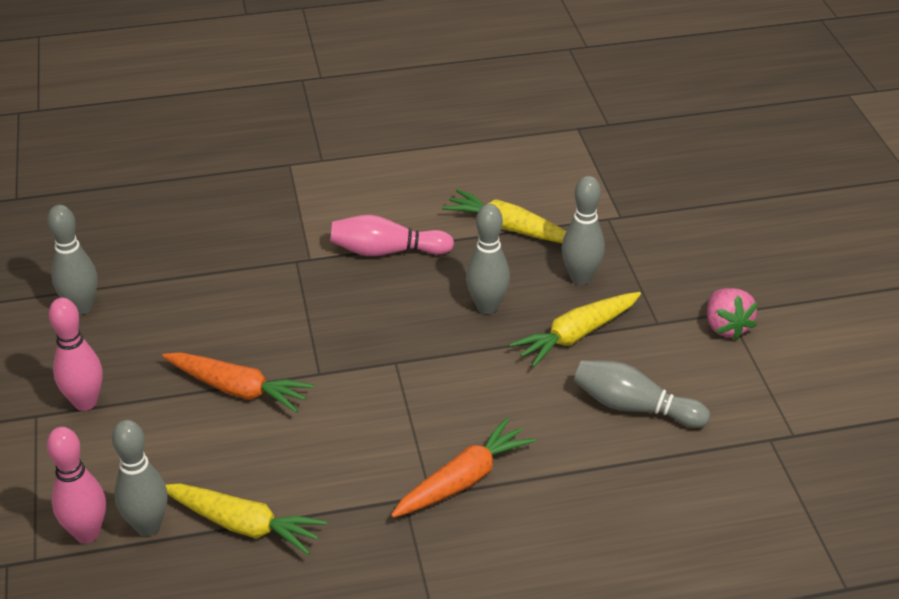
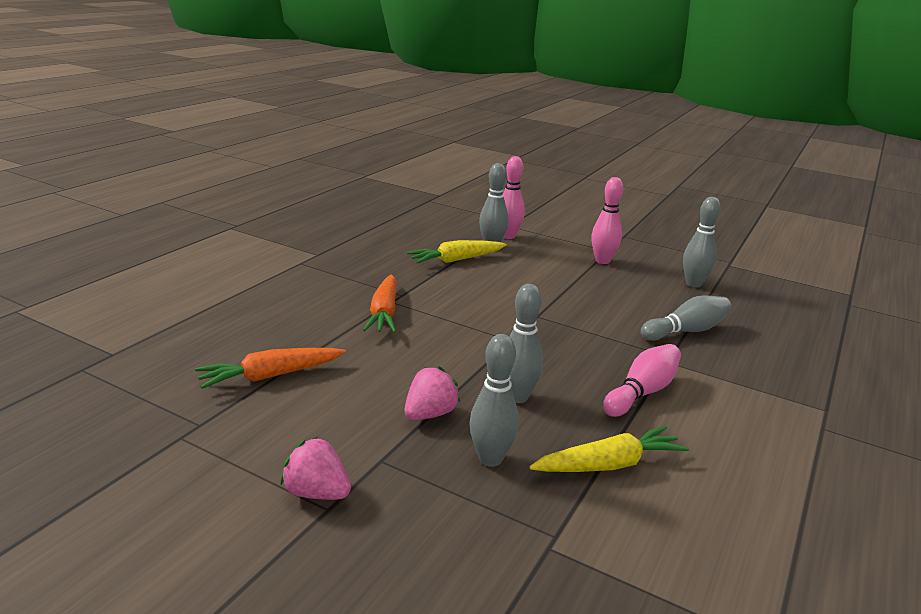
camera: 130 degrees right, 15 degrees down
orange carrot [162,352,314,413] -> orange carrot moved to [195,348,346,389]
yellow carrot [509,292,641,367] -> pink strawberry [405,366,460,420]
grey bowling pin [574,360,710,428] -> grey bowling pin moved to [641,296,732,341]

